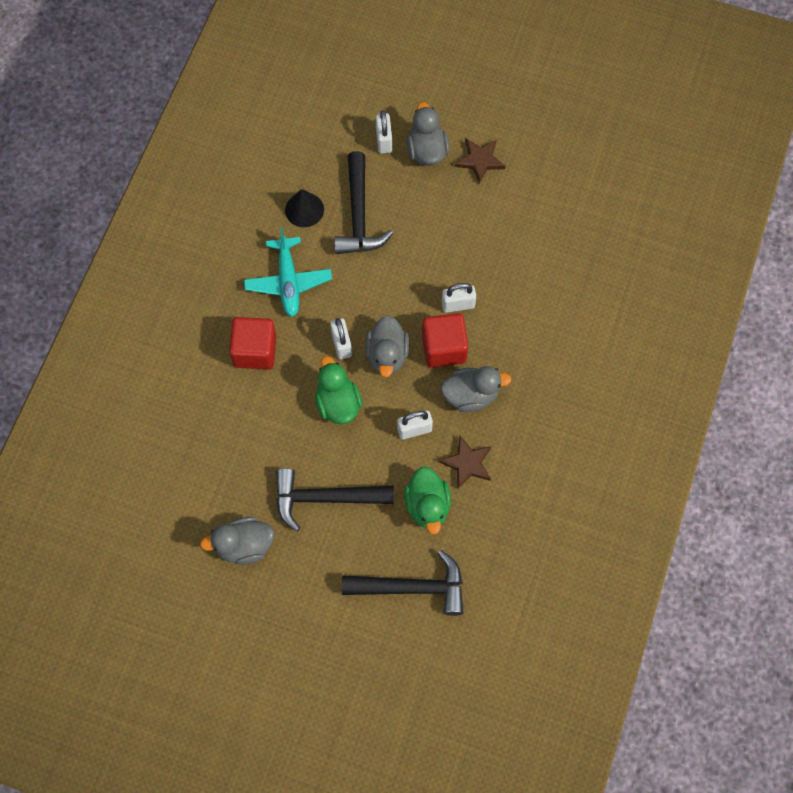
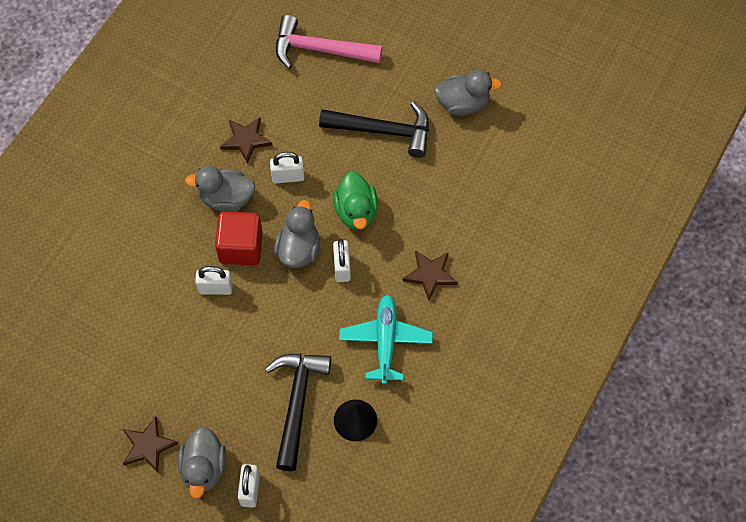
camera: 170 degrees left, 5 degrees down
red cube [229,317,277,370] -> brown star [403,250,457,301]
black hammer [342,550,463,616] -> pink hammer [276,15,383,69]
green duck [404,467,451,534] -> none

